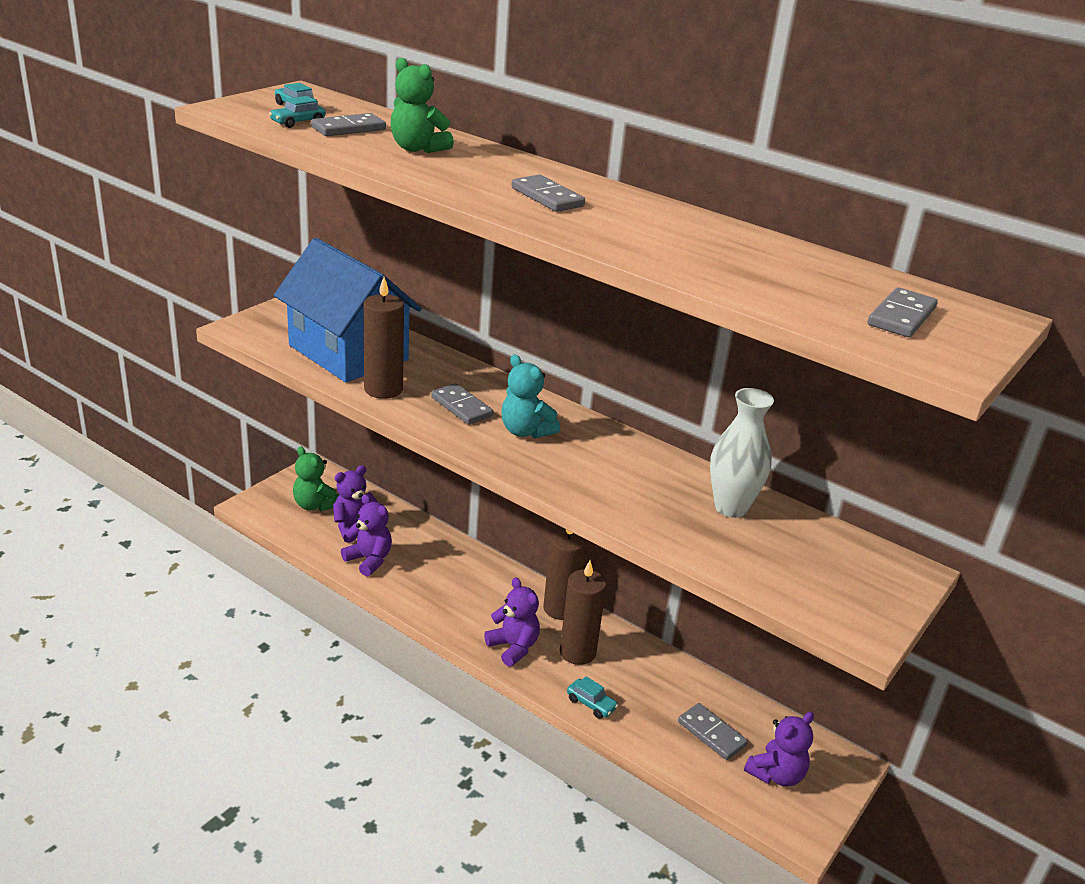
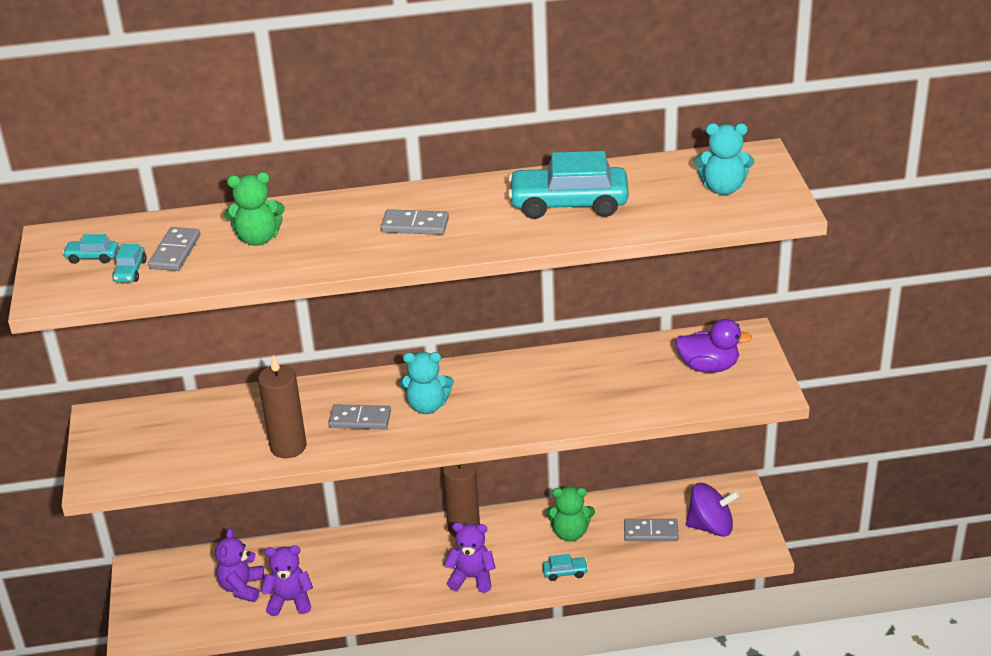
camera: 40 degrees left, 5 degrees up
blue house [274,238,422,382] -> none
green teddy bear [293,446,339,511] -> green teddy bear moved to [545,486,595,542]
brown candle [560,561,606,665] -> none
white vase [710,388,774,518] -> none
purple teddy bear [744,712,814,786] -> purple spinning top [686,483,739,537]
grey domino [868,287,938,337] -> turquoise teddy bear [694,123,754,195]
none -> turquoise car [508,151,629,219]
none -> purple duck [675,319,753,373]

